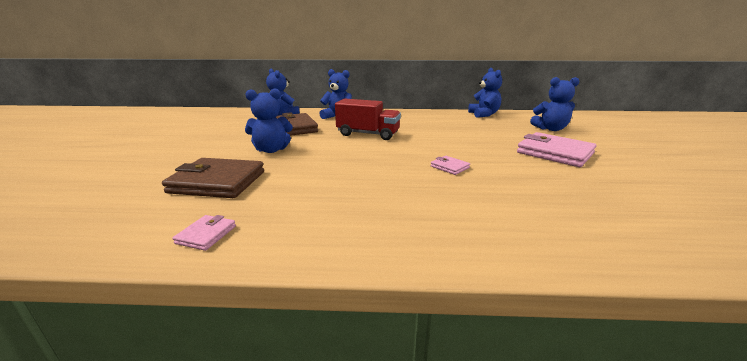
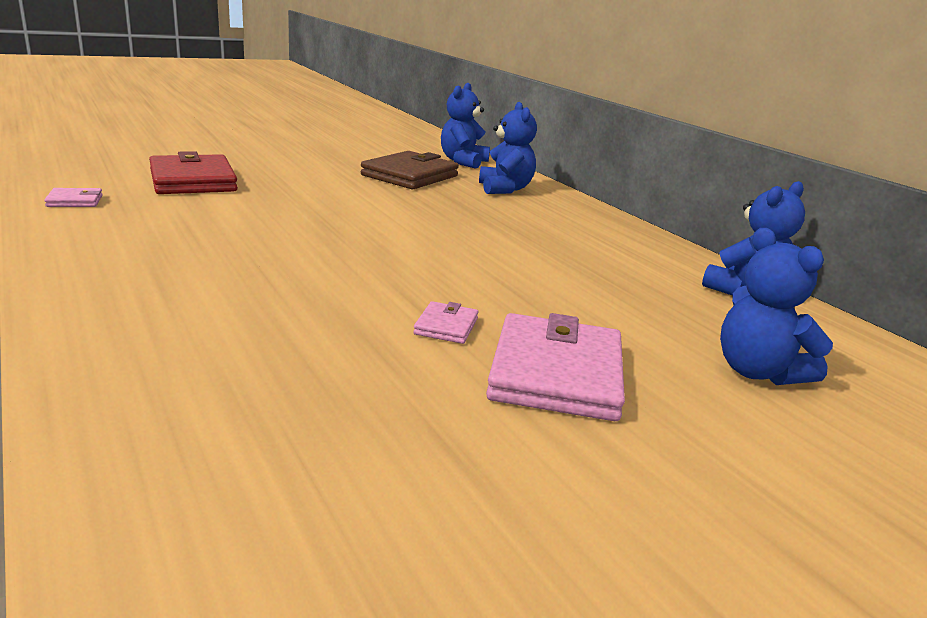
camera: 55 degrees right, 0 degrees up
brown wallet [162,158,264,198] -> red wallet [149,151,238,194]
blue teddy bear [245,88,293,153] -> none
red truck [335,98,401,140] -> none
pink wallet [431,156,470,175] -> pink wallet moved to [413,301,479,344]

